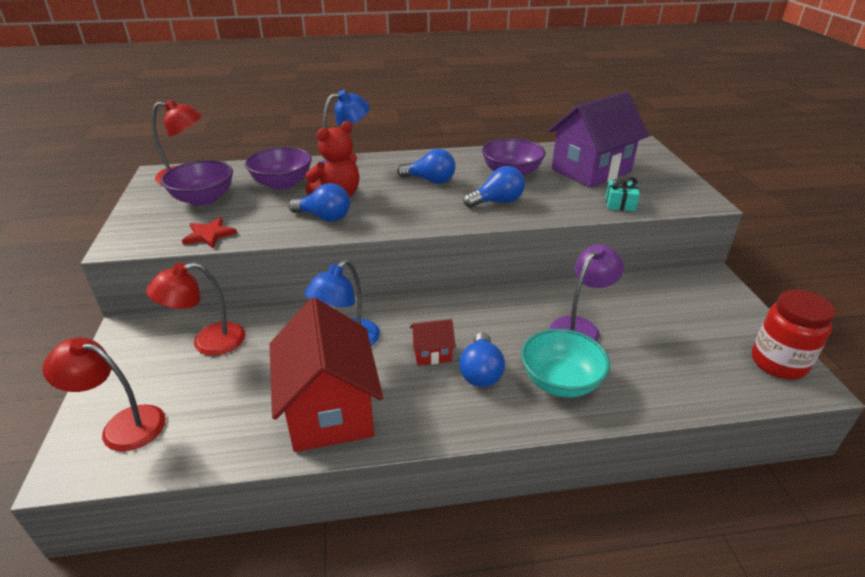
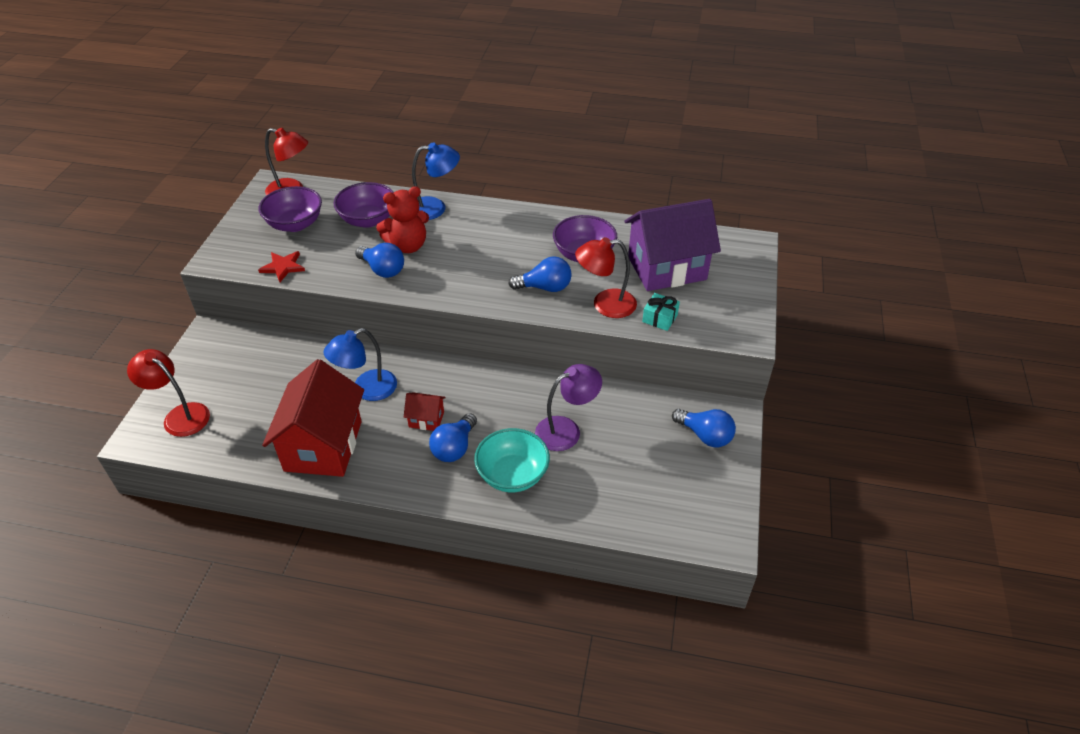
camera: 20 degrees right, 10 degrees up
red lamp [146,262,246,356] -> red lamp moved to [575,237,637,318]
blue light bulb [397,149,455,184] -> blue light bulb moved to [672,409,736,447]
red jar [752,290,836,379] -> none

